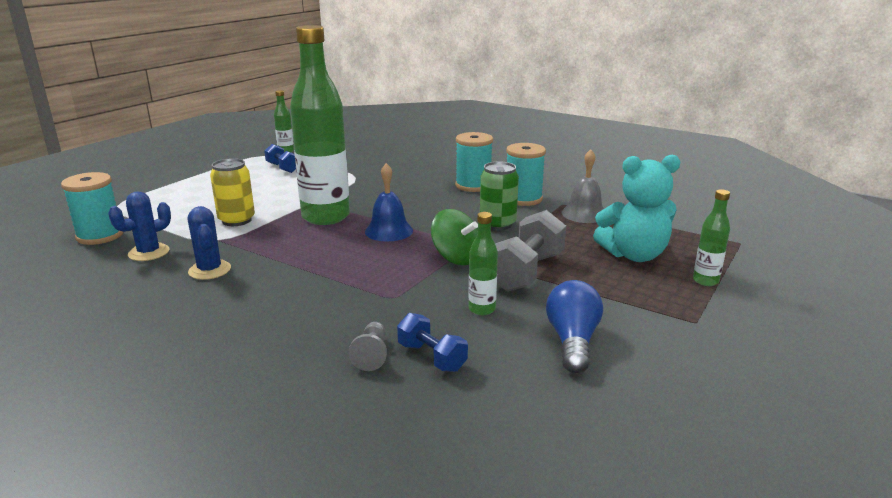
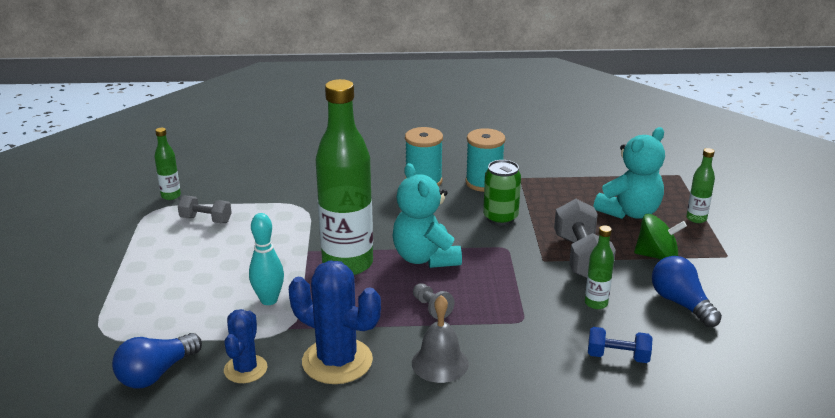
camera: 35 degrees left, 5 degrees up
turquoise spool [61,172,123,245] -> blue light bulb [112,333,202,388]
blue cactus [188,206,231,280] -> blue cactus [289,261,381,384], size x1.65
yellow can [210,158,255,226] -> turquoise bowling pin [249,213,284,305]
blue dumbbell [264,144,296,173] -> grey dumbbell [178,196,232,223]
grey pawn [348,322,387,371] -> grey pawn moved to [413,283,455,319]
blue bell [365,163,413,241] -> turquoise teddy bear [392,163,462,268]
green spinning top [431,209,478,265] -> green spinning top moved to [634,214,687,260]
grey bell [562,149,604,223] -> grey bell moved to [412,295,469,383]

